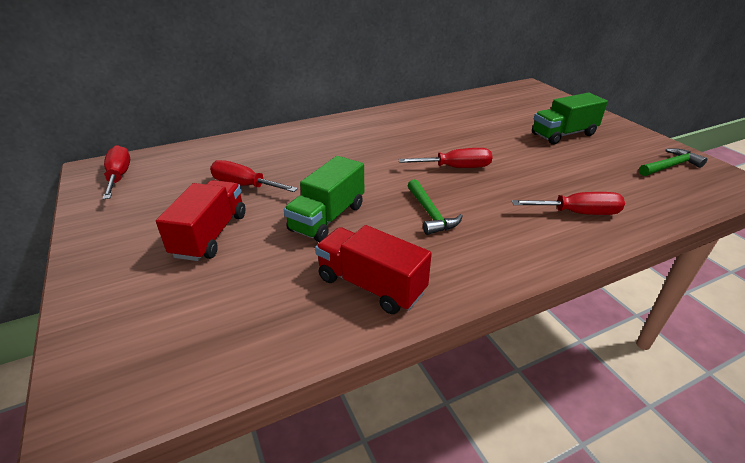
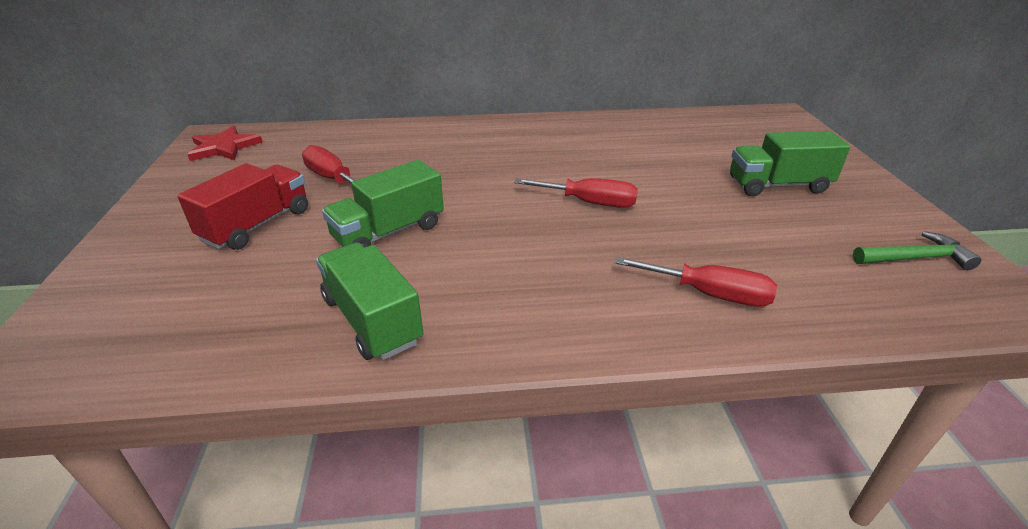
camera: 20 degrees right, 0 degrees up
red screwdriver [102,145,130,200] -> red star [187,126,262,161]
red truck [315,225,432,314] -> green truck [316,242,423,360]
green hammer [407,179,462,235] -> none

